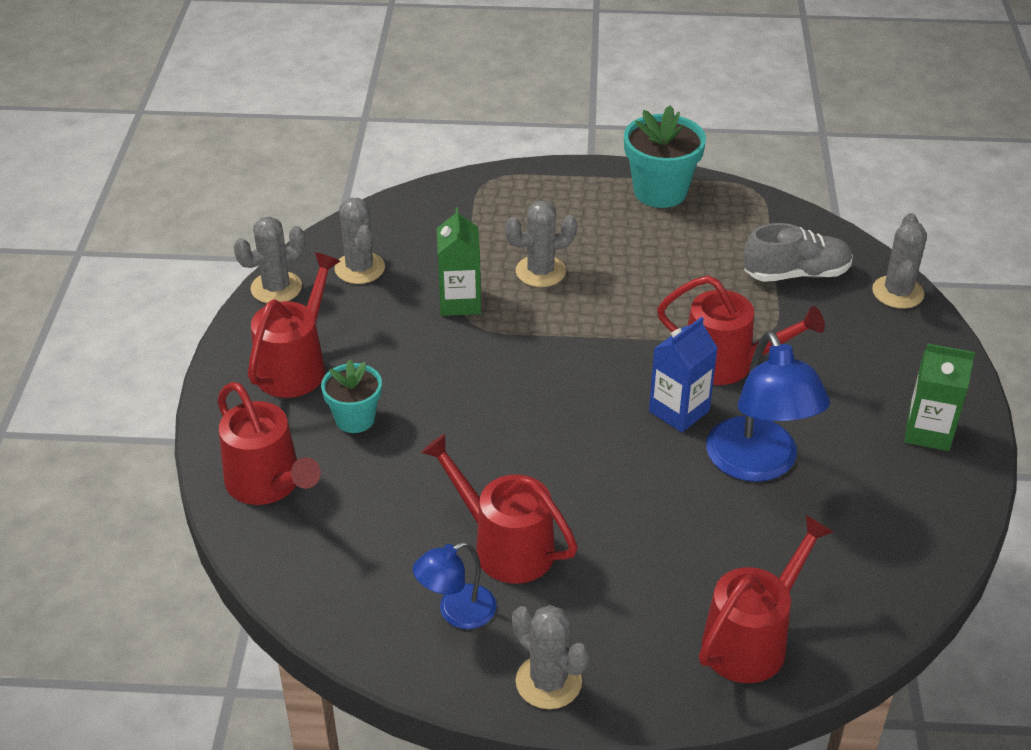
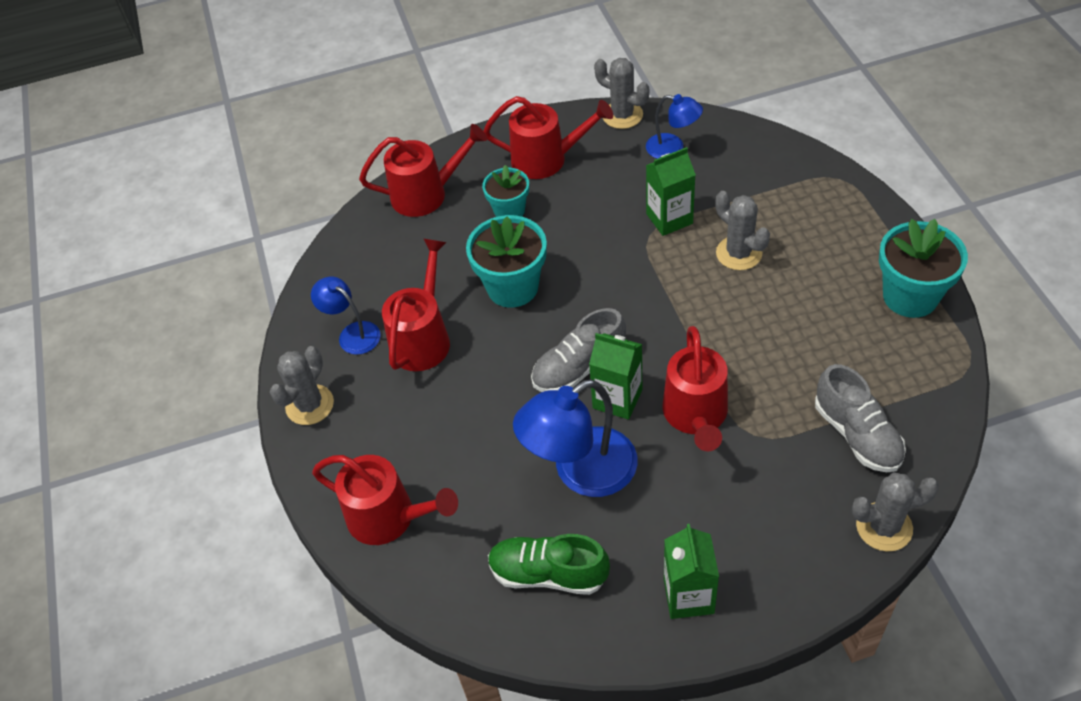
camera: 75 degrees right, 10 degrees up
red watering can [217,382,321,505] -> red watering can turned 135 degrees counterclockwise [359,124,487,217]
grey cactus [335,198,385,284] -> blue lamp [646,94,703,159]
blue carton [649,317,718,433] -> green carton [589,333,642,420]
none -> turquoise flower pot [466,215,547,308]
none -> green shoe [488,534,610,595]
none -> grey shoe [531,308,626,392]

